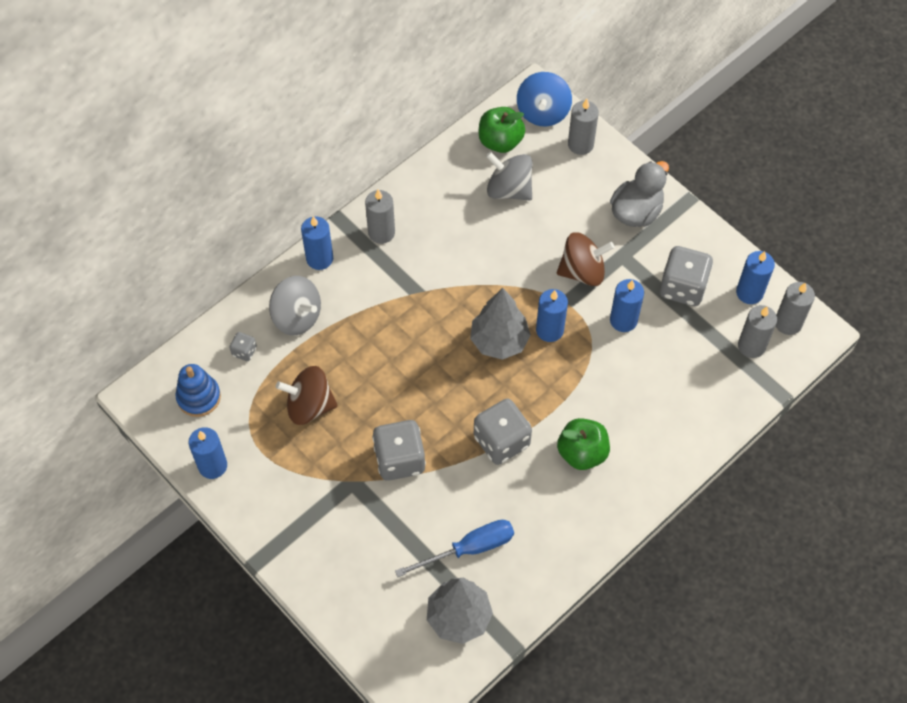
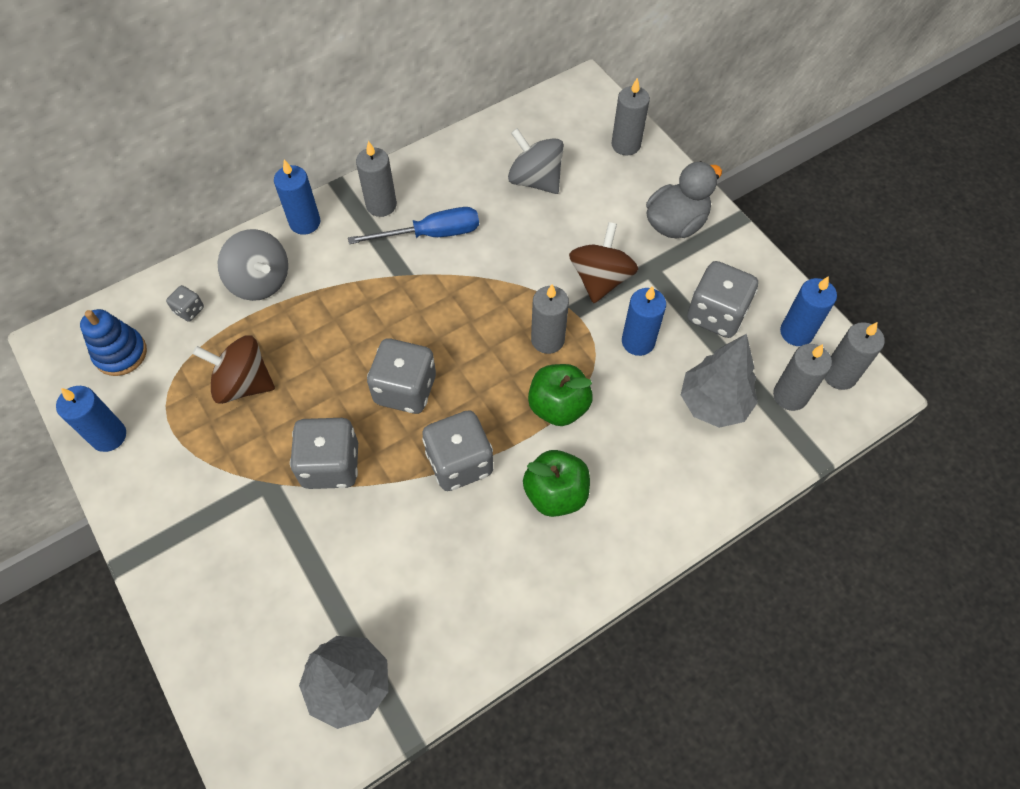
camera: 10 degrees right, 0 degrees up
blue screwdriver [395,520,514,577] -> blue screwdriver moved to [348,207,479,244]
grey tree [470,288,531,360] -> grey tree moved to [681,334,758,428]
green apple [479,107,525,153] -> green apple moved to [528,364,593,426]
blue spinning top [517,72,572,126] -> none
blue candle [536,289,568,342] -> grey candle [531,284,569,354]
brown spinning top [557,232,615,286] -> brown spinning top turned 75 degrees counterclockwise [569,222,638,303]
none -> grey dice [367,338,436,414]

